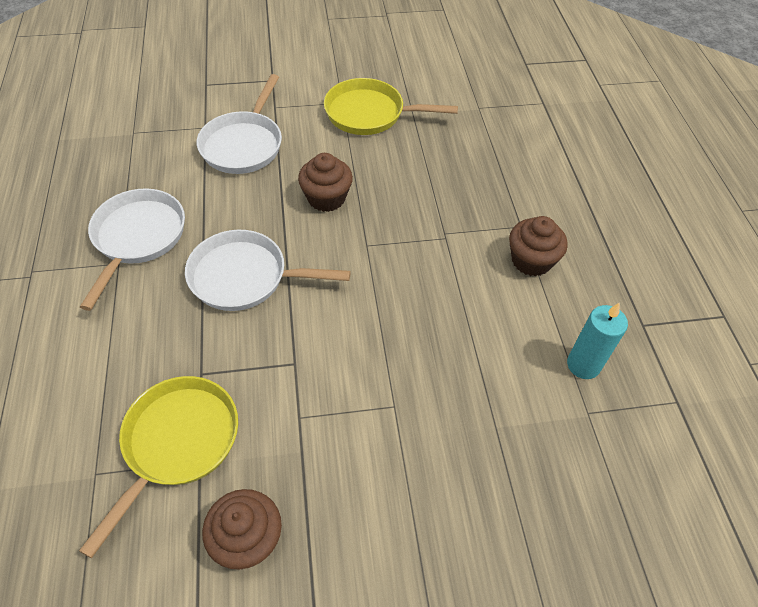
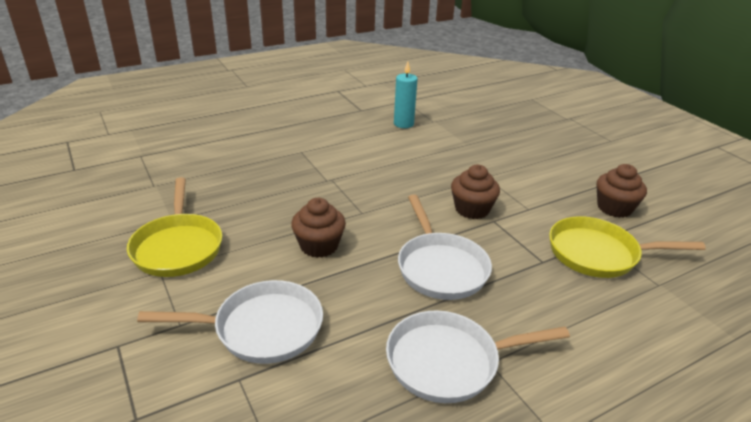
camera: 110 degrees left, 20 degrees down
brown cupcake [509,216,568,276] -> brown cupcake moved to [451,165,500,219]

